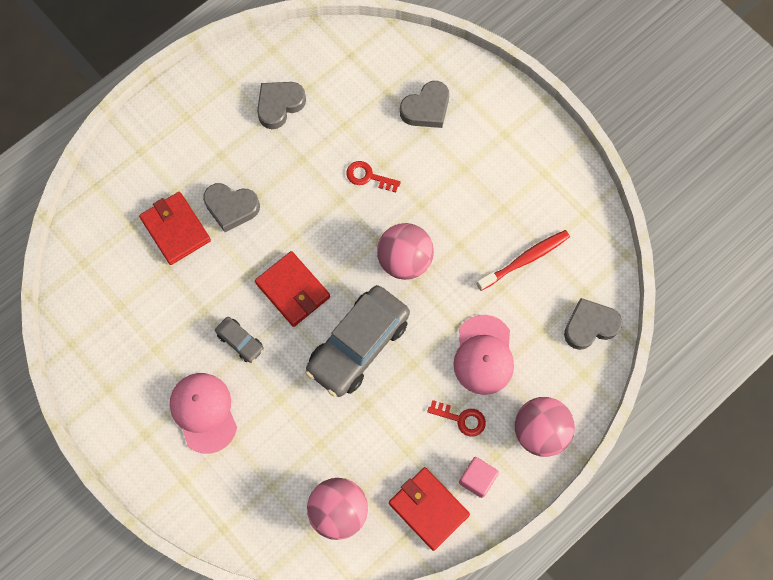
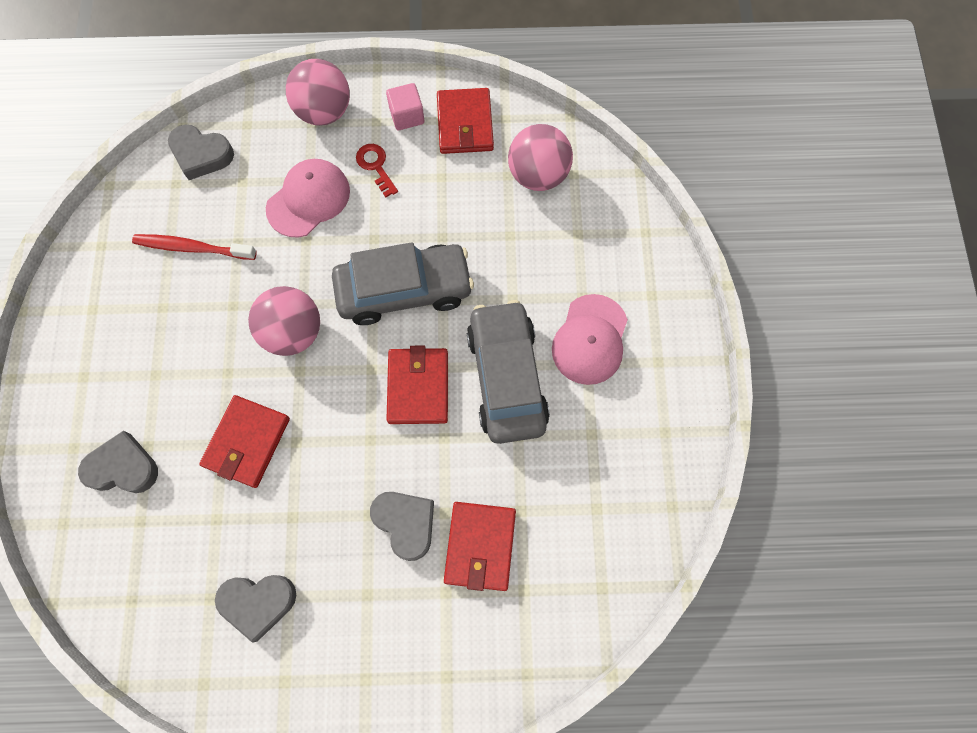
camera: 140 degrees left, 0 degrees up
grey car [215,317,264,363] -> grey car [467,300,550,444], size x2.23
red key [346,161,401,192] -> red wallet [199,395,290,488]

